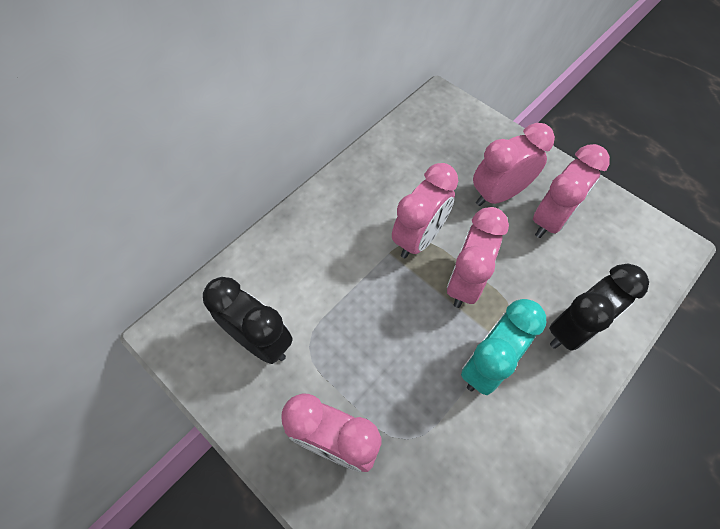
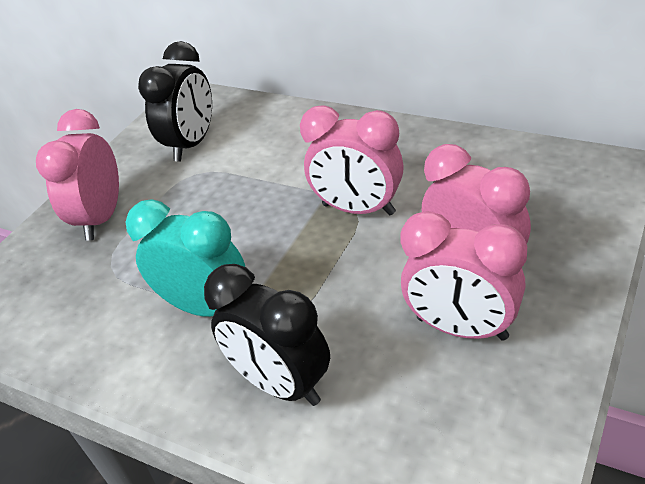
camera: 80 degrees right, 20 degrees down
pink clock [447,207,509,308] -> none

